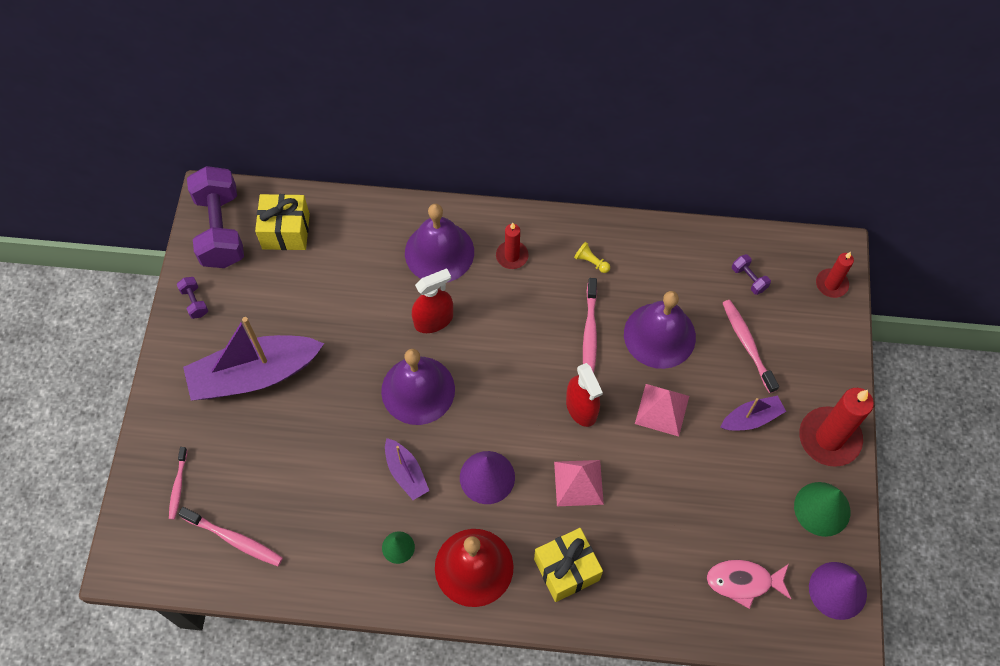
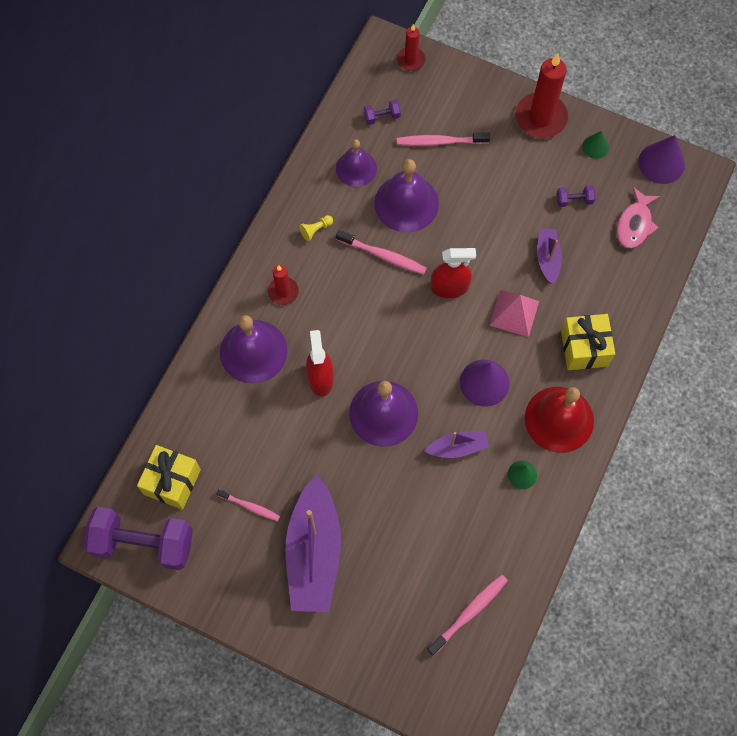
camera: 70 degrees left, 5 degrees up
pink toothbrush [169,447,187,520] -> pink toothbrush moved to [216,489,280,521]
purple dumbbell [177,277,208,319] -> purple dumbbell moved to [557,185,595,207]
pink pyramid [635,384,689,437] -> none
purple boat [720,396,786,430] -> purple boat moved to [537,229,562,284]
green cone [794,482,850,537] -> green cone [582,131,609,159], size x0.58
none -> purple bell [336,139,377,187]

